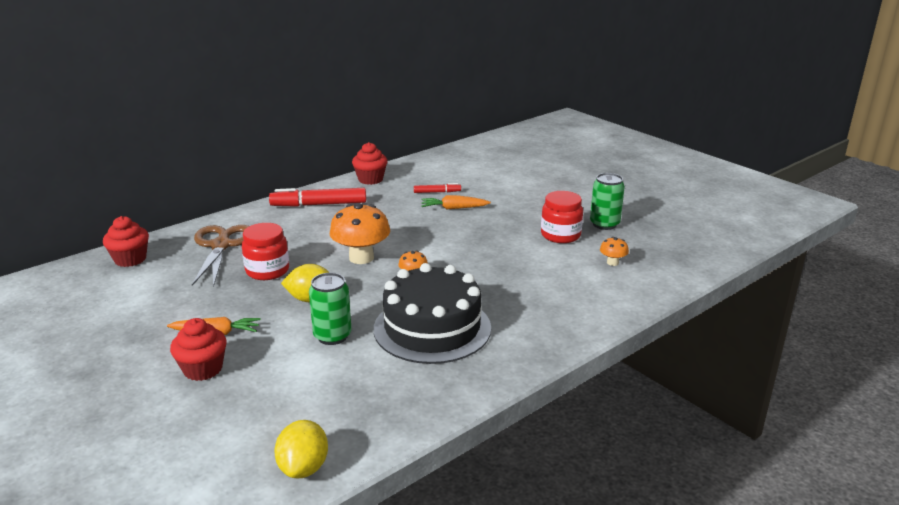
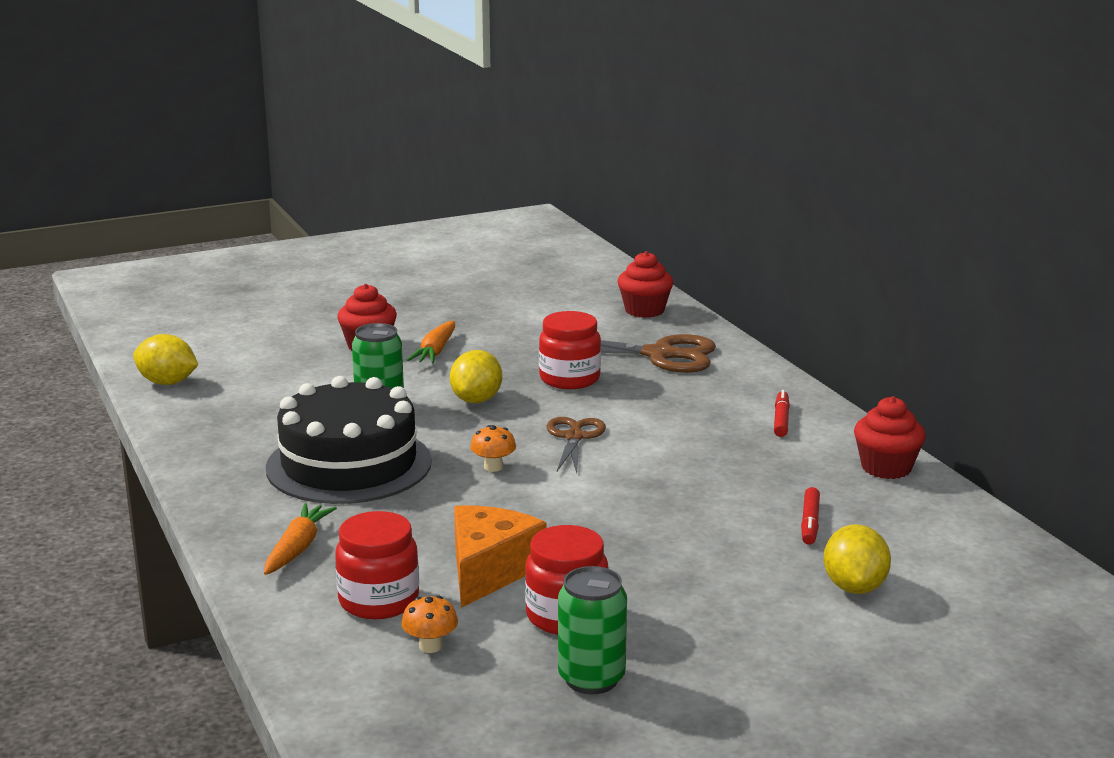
camera: 105 degrees right, 5 degrees down
red marker [269,188,366,207] -> red marker [774,390,790,437], size x0.51
orange mushroom [330,203,390,264] -> brown scissors [547,417,606,473]
orange carrot [421,195,491,210] -> orange carrot moved to [264,503,337,575]
none -> red jar [335,511,419,619]
none -> orange cheese [454,506,547,608]
none -> yellow lemon [824,524,891,594]

